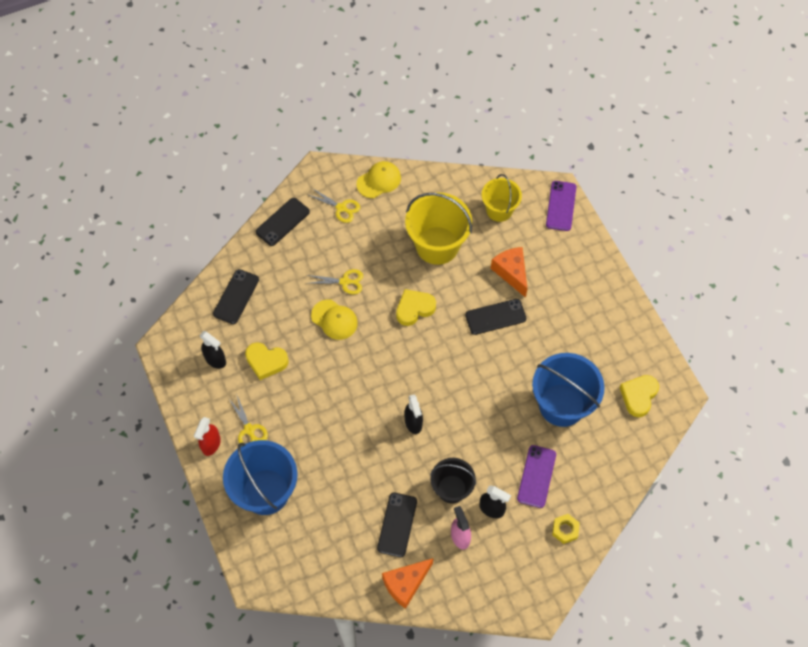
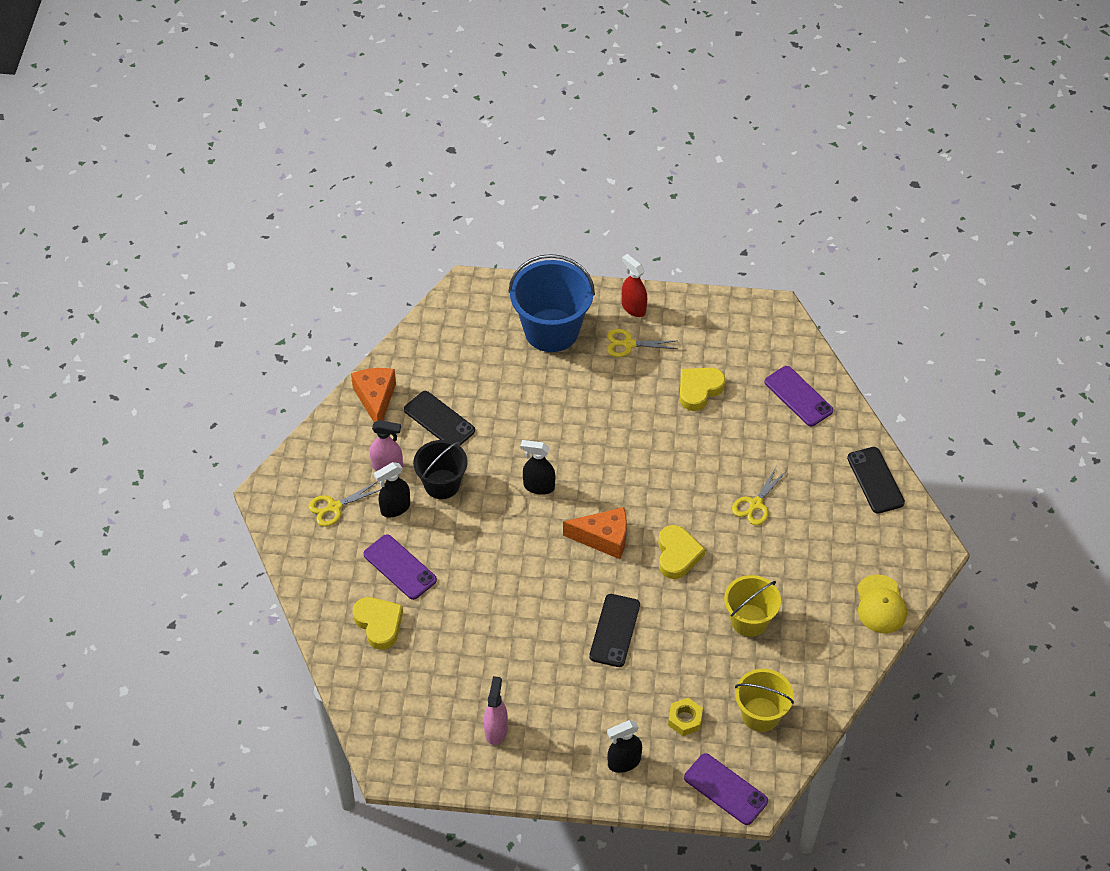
camera: 120 degrees right, 10 degrees down
black spray bottle [200,331,226,369] -> black spray bottle moved to [607,720,642,773]
black phone [213,269,259,324] -> purple phone [765,366,833,426]
yellow scissors [309,188,360,223] -> yellow scissors moved to [308,481,380,527]
yellow cap [311,299,358,340] -> none
yellow bucket [405,192,472,265] -> yellow bucket [724,575,781,637], size x0.62
orange cheese [491,247,527,298] -> orange cheese moved to [563,507,627,559]
blue bucket [532,353,605,427] -> none
yellow nut [552,514,580,544] -> yellow nut moved to [668,698,703,736]
yellow heart [619,375,659,417] -> yellow heart moved to [353,597,403,650]
none -> pink spray bottle [484,676,508,745]

